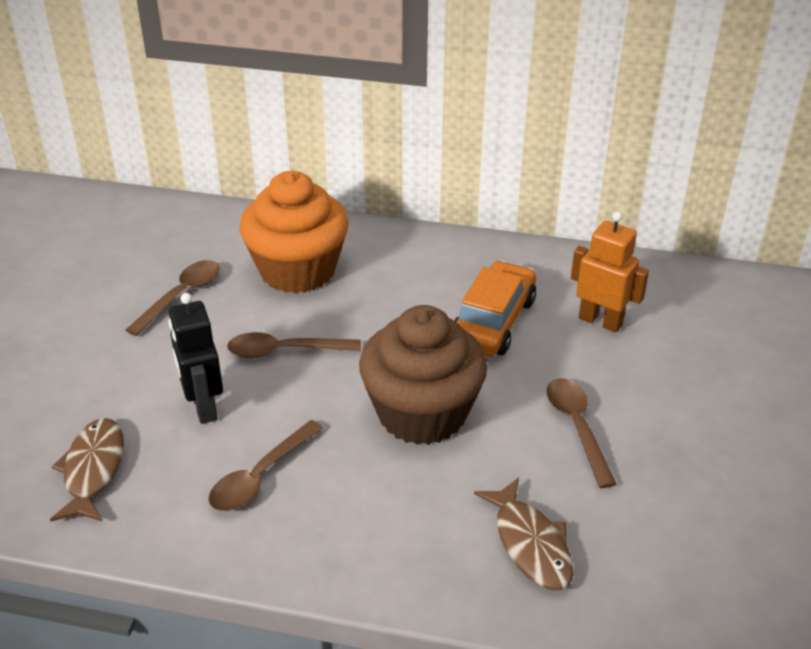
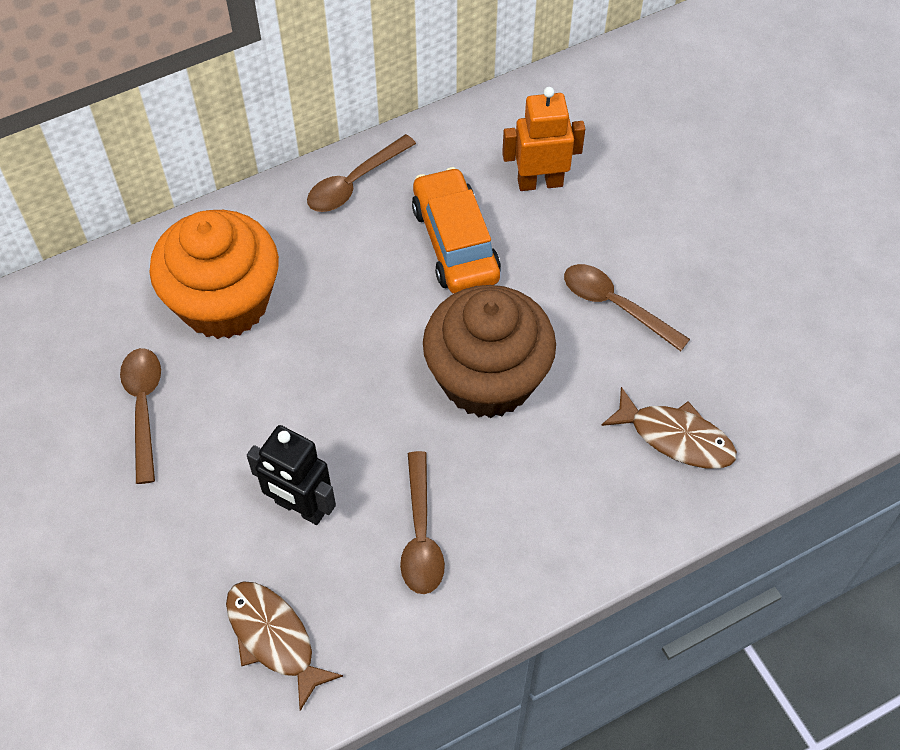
camera: 40 degrees left, 20 degrees up
brown spoon [227,332,361,358] -> brown spoon moved to [307,134,416,212]

